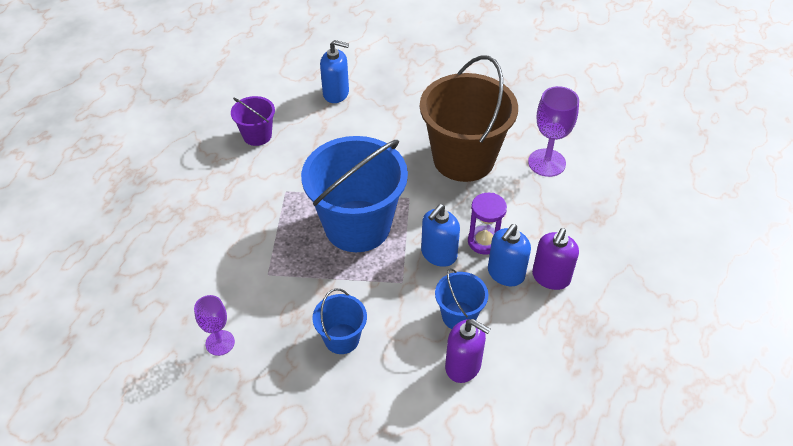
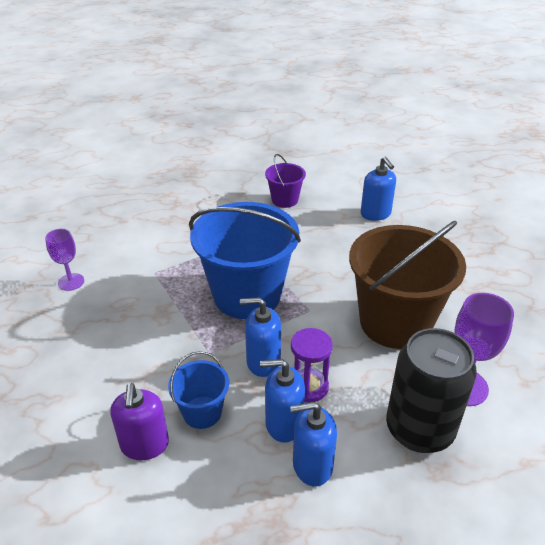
camera: 55 degrees right, 10 degrees down
blue bucket [312,289,367,354] -> none
purple soap dispenser [532,228,579,290] -> blue soap dispenser [290,401,337,486]
none -> black can [386,328,477,453]

